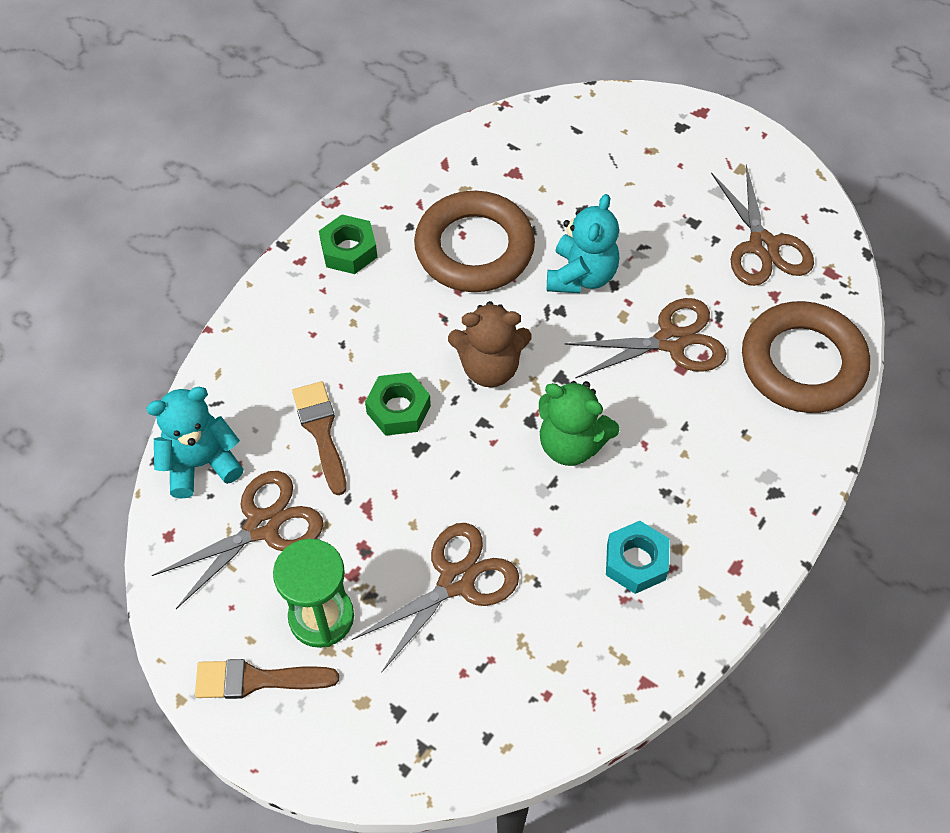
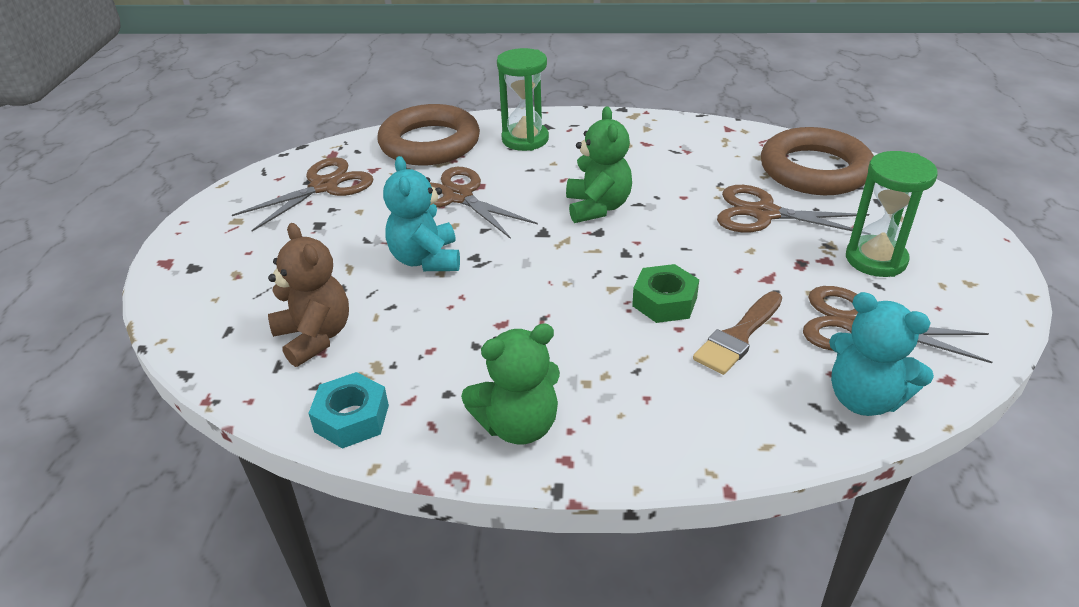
camera: 120 degrees left, 20 degrees down
brown brush [195,659,339,699] -> none
green nut [319,215,377,274] -> green teddy bear [461,323,560,444]
brown ring [414,191,535,292] -> brown ring moved to [761,127,874,195]
brown teddy bear [448,301,532,387] -> brown teddy bear moved to [268,223,349,367]
turquoise teddy bear [547,194,619,293] -> turquoise teddy bear turned 90 degrees counterclockwise [383,156,460,271]
turquoise nut [606,521,670,594] -> turquoise nut moved to [308,372,389,449]
none -> green hourglass [497,48,549,151]

